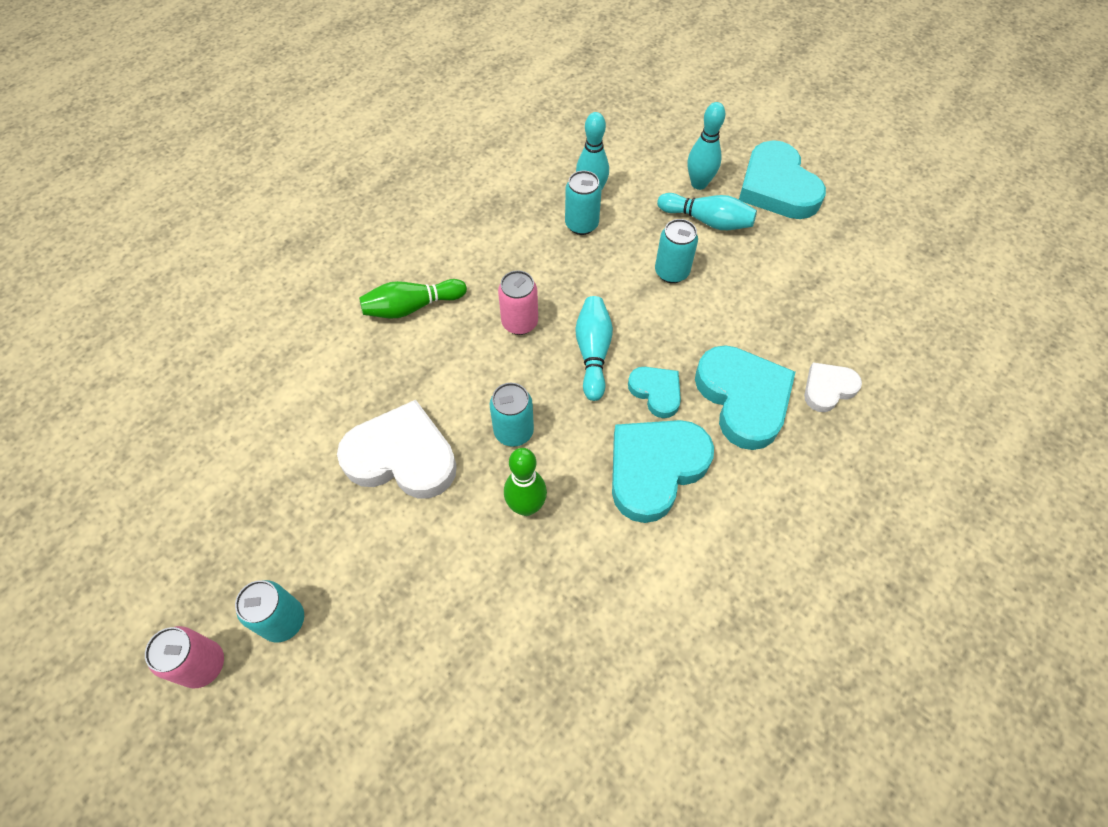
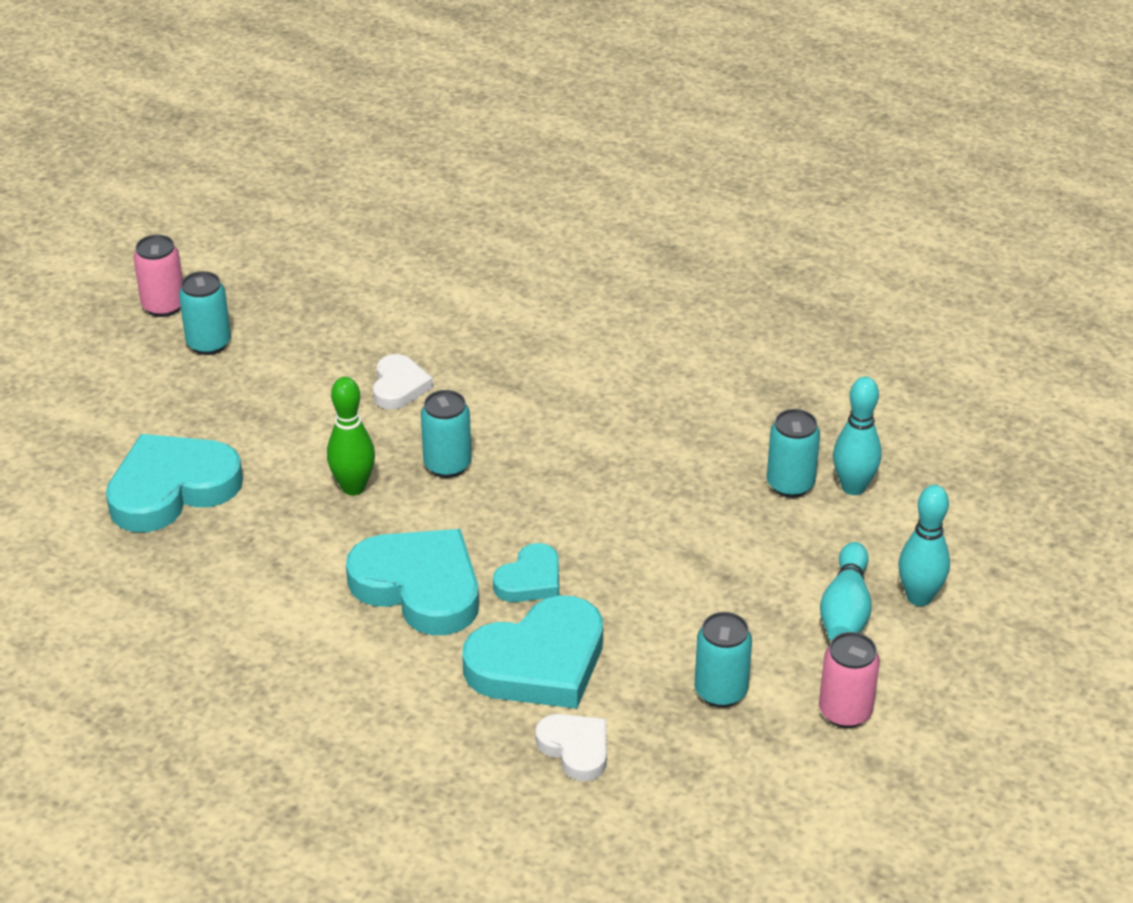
camera: 80 degrees right, 20 degrees down
white heart [337,400,457,498] -> white heart [373,354,433,409], size x0.54
green bowling pin [359,279,467,318] -> none
pink can [498,270,538,335] -> pink can moved to [819,632,880,728]
turquoise bowling pin [575,296,613,401] -> none
turquoise can [655,219,698,283] -> turquoise can moved to [695,612,752,707]
turquoise heart [739,140,826,219] -> turquoise heart moved to [106,434,243,532]

